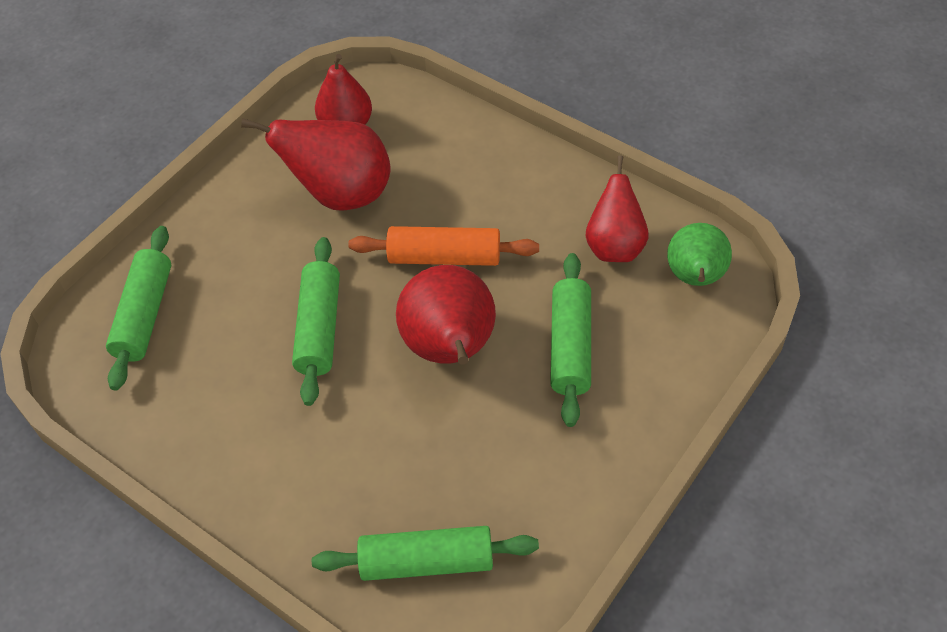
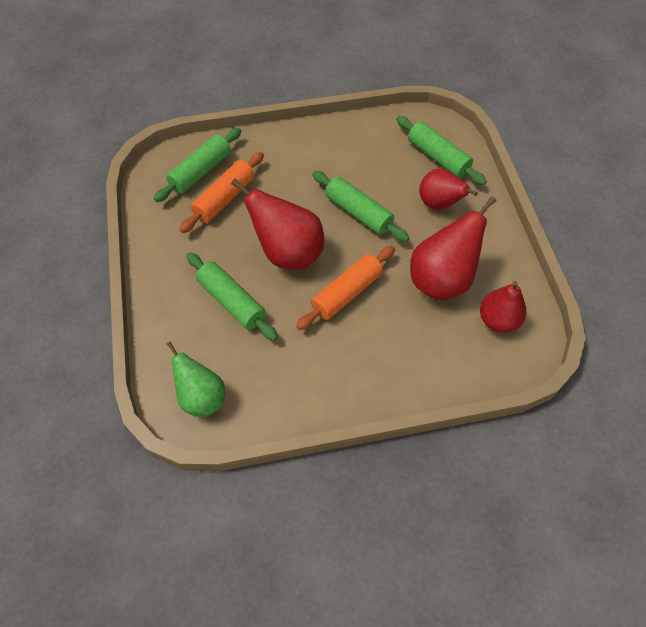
camera: 130 degrees right, 5 degrees up
red pear [586,155,648,262] -> red pear moved to [419,169,478,210]
none -> orange rolling pin [179,152,264,233]

